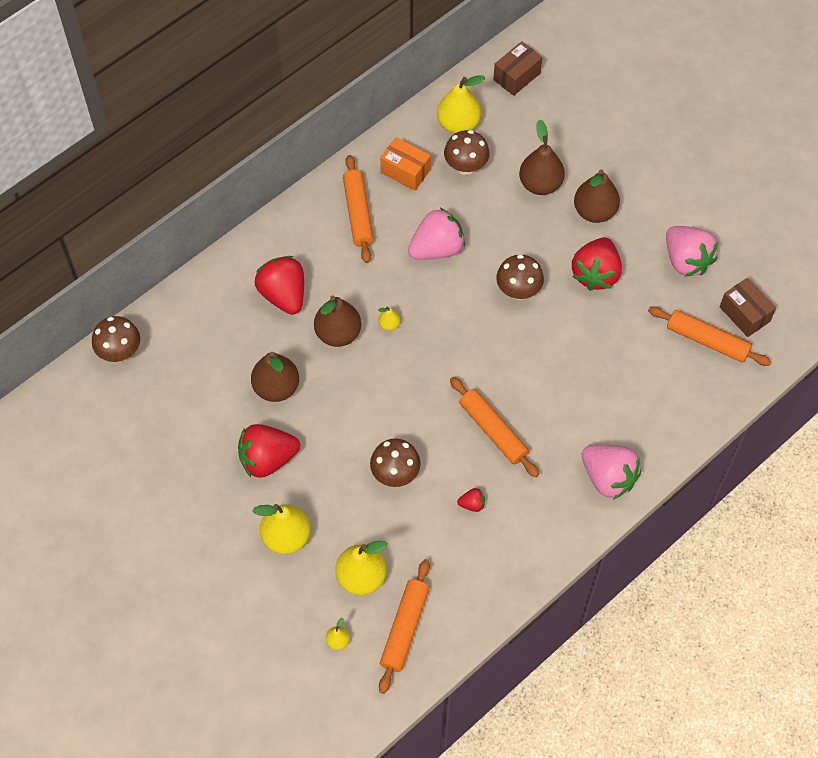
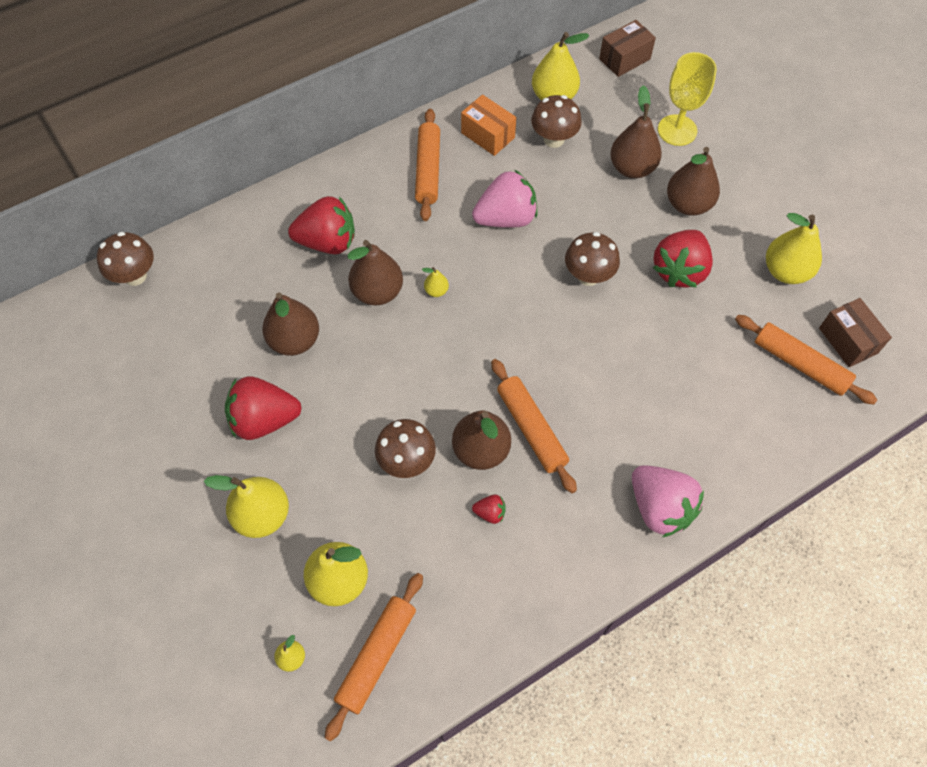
camera: 10 degrees right, 0 degrees up
red strawberry [255,256,304,315] -> red strawberry turned 105 degrees clockwise [288,196,355,254]
pink strawberry [666,226,718,277] -> yellow pear [766,213,822,284]
none -> brown pear [452,410,511,470]
none -> yellow goblet [658,52,717,146]

